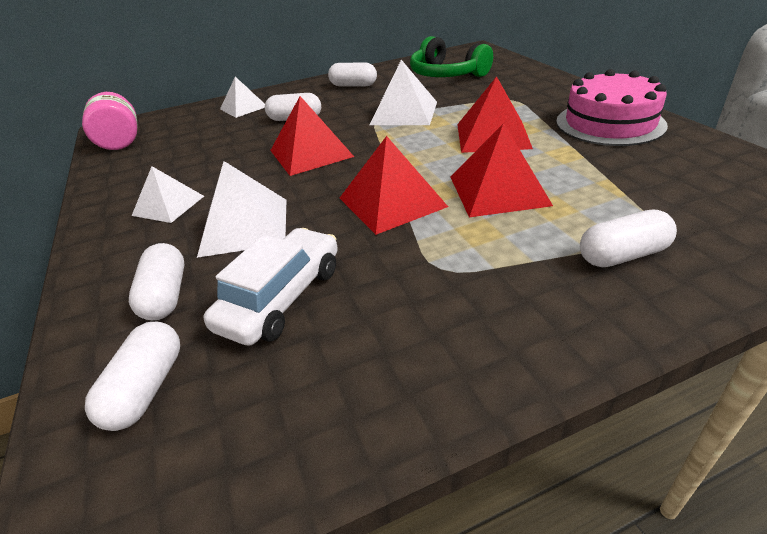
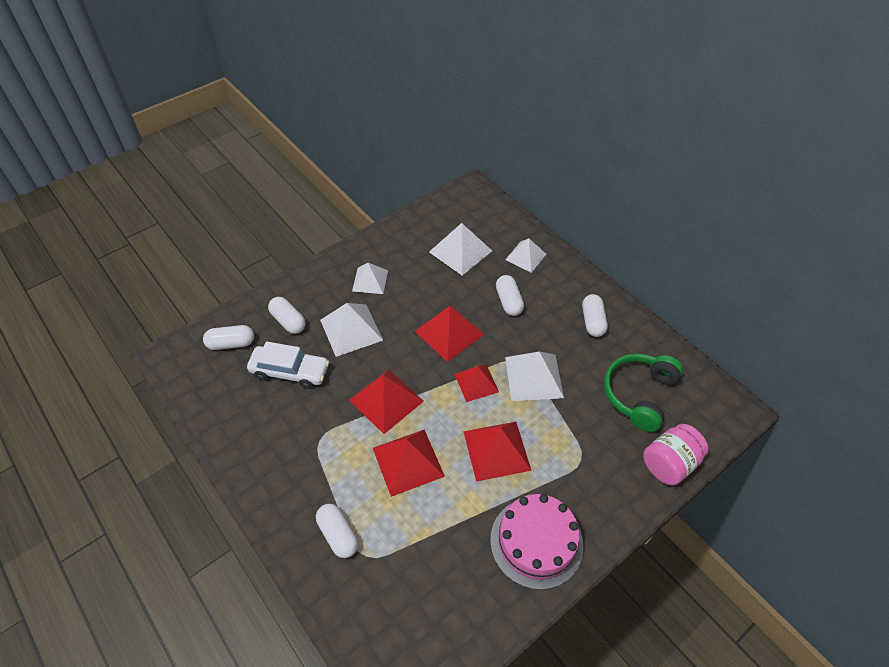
camera: 70 degrees right, 15 degrees up
pink jar [82,92,137,150] -> pink jar moved to [643,424,708,485]
white capsule [129,243,185,320] -> white capsule turned 75 degrees clockwise [268,297,306,334]
none -> white pyramid [429,223,492,275]
none -> red pyramid [455,365,499,402]

